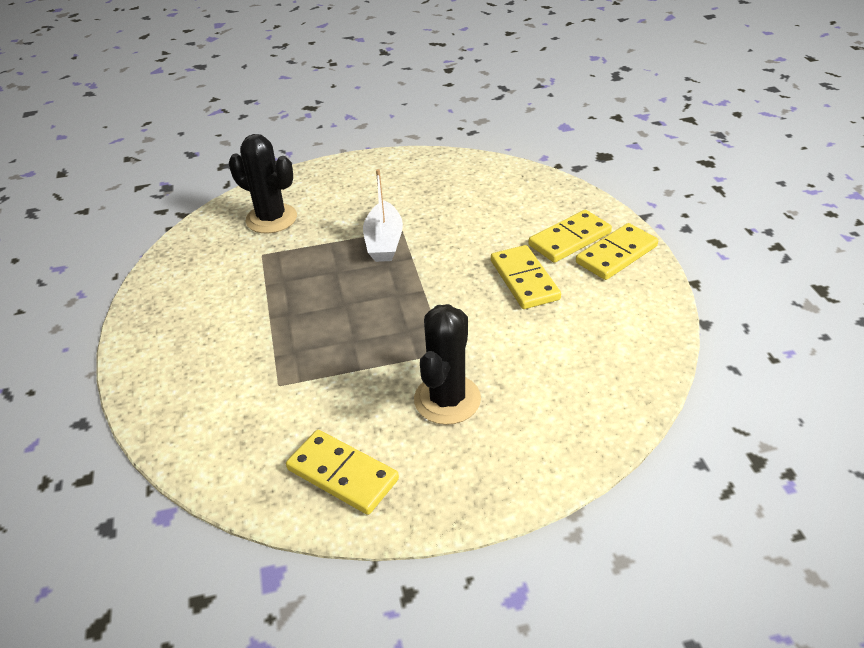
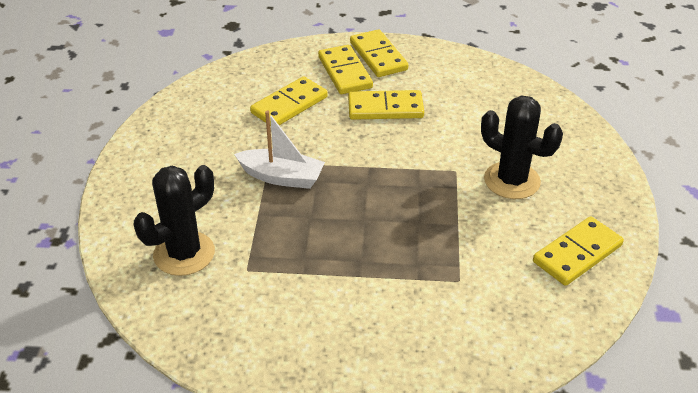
camera: 75 degrees left, 0 degrees up
none -> yellow domino [250,76,328,126]

